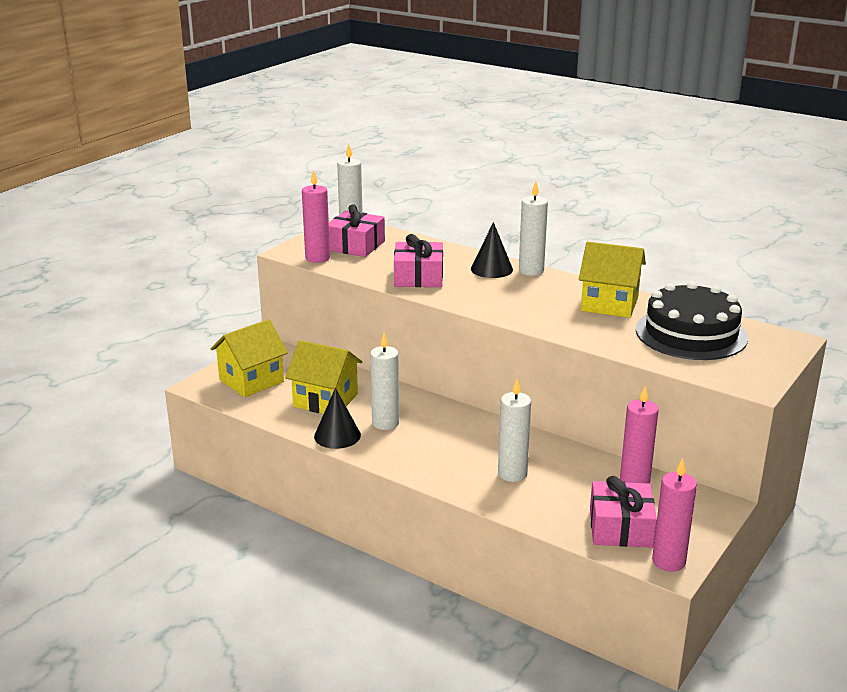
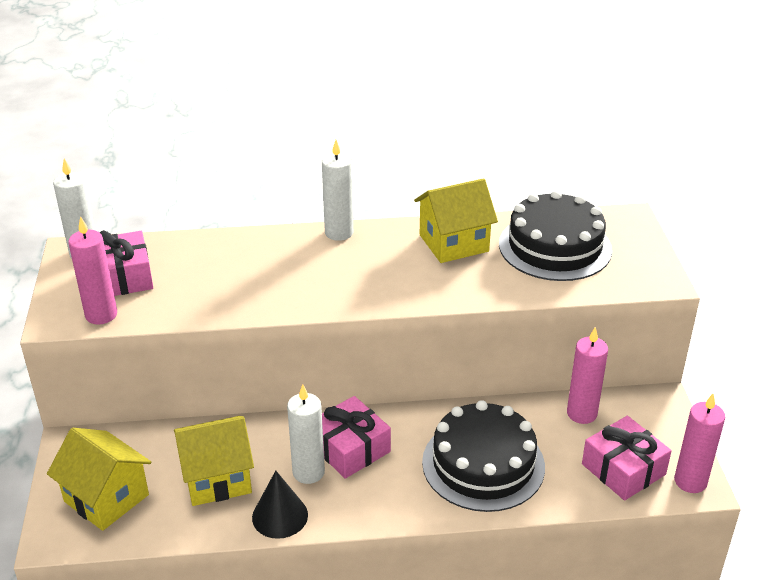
camera: 40 degrees left, 10 degrees up
yellow house [211,319,288,397] -> yellow house turned 60 degrees counterclockwise [47,428,151,531]
pink gift [394,234,443,287] -> pink gift moved to [322,396,391,479]
black cone [471,222,513,278] -> none
white candle [498,379,531,482] -> black cake [422,400,545,512]

